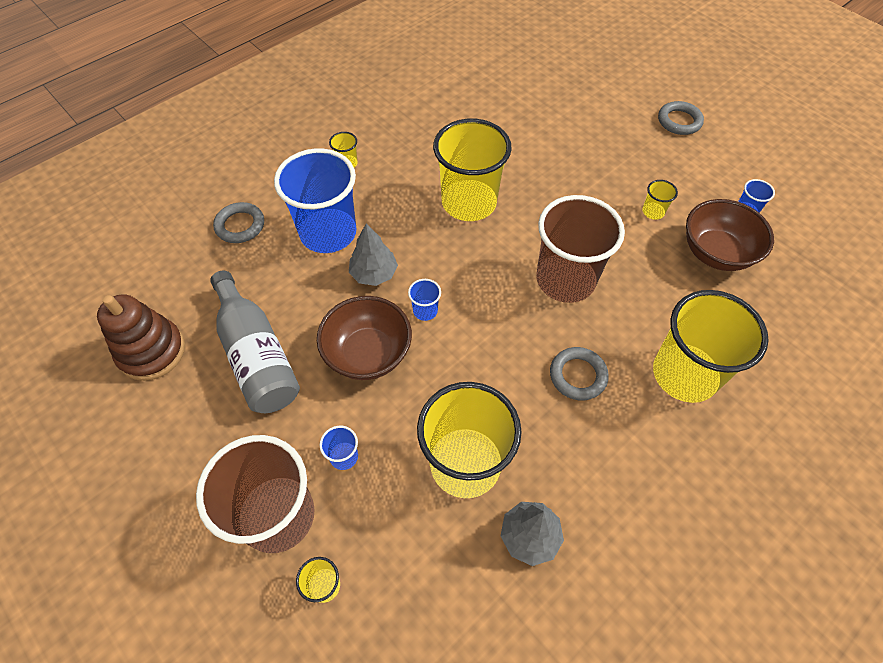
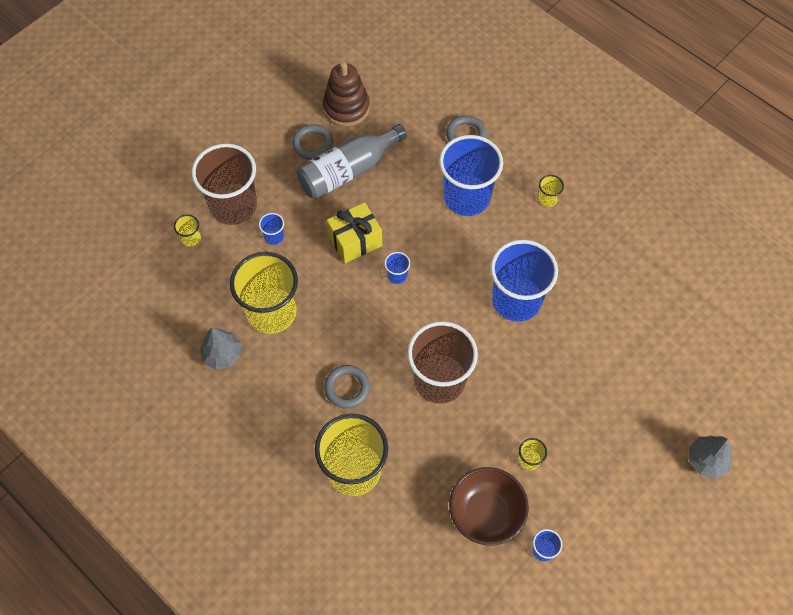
camera: 85 degrees right, 5 degrees up
brown bowl [317,296,412,380] -> yellow gift [327,202,382,263]
grey tree [349,224,398,286] -> grey tree moved to [689,436,733,479]
yellow cup [433,119,512,221] -> blue cup [490,240,558,322]
grey ring [658,101,704,135] -> grey ring moved to [292,124,333,160]

